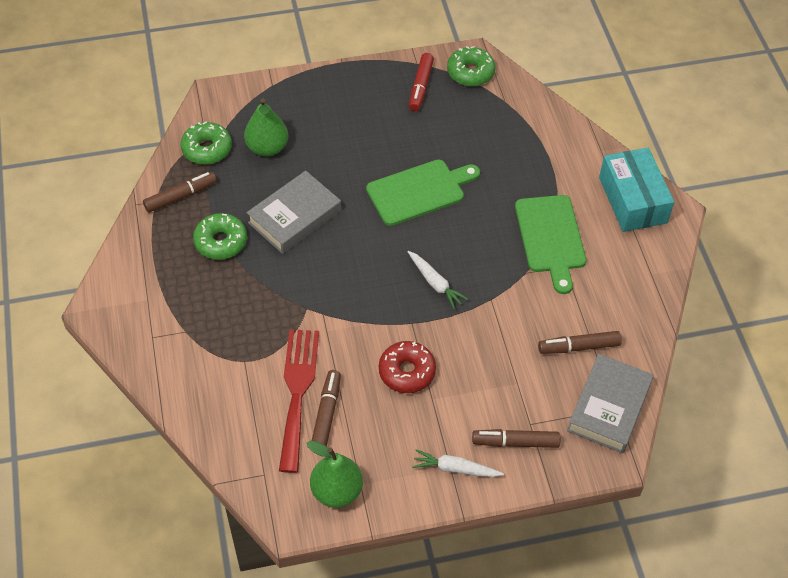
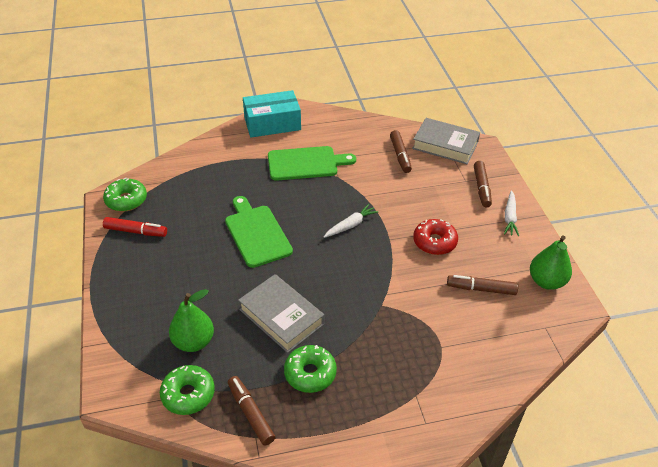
camera: 90 degrees left, 10 degrees down
red fork [279,329,319,473] -> none

